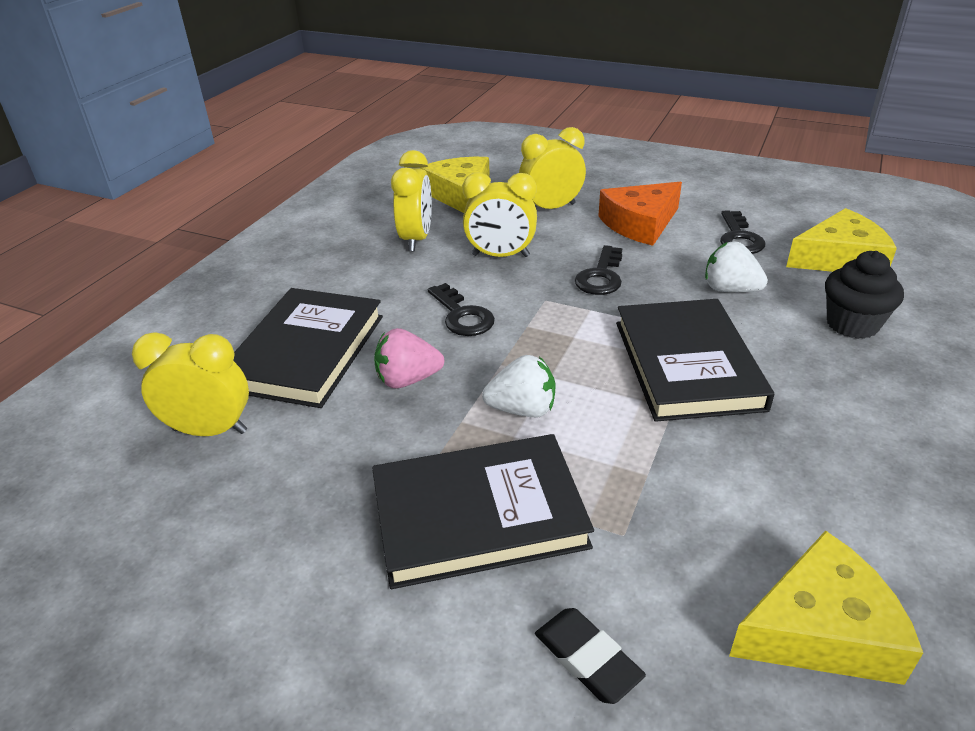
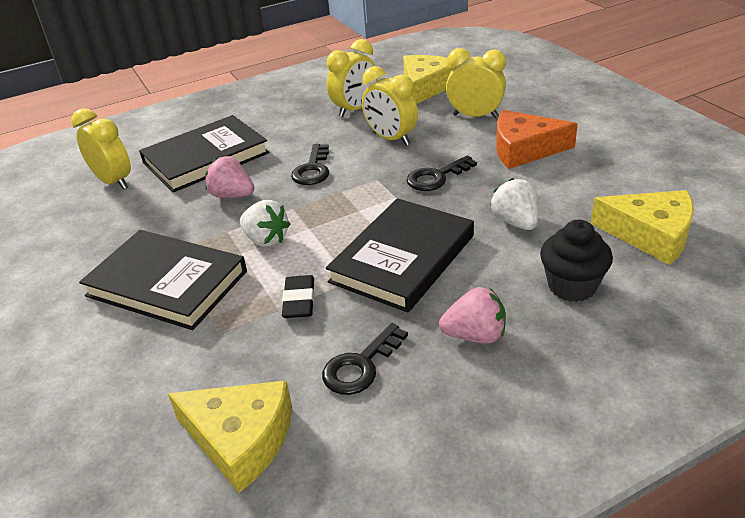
camera: 40 degrees right, 0 degrees up
black eraser [535,608,646,704] -> black eraser moved to [282,275,315,318]
black key [720,210,765,254] -> black key moved to [322,323,408,395]
none -> pink strawberry [439,287,506,344]

